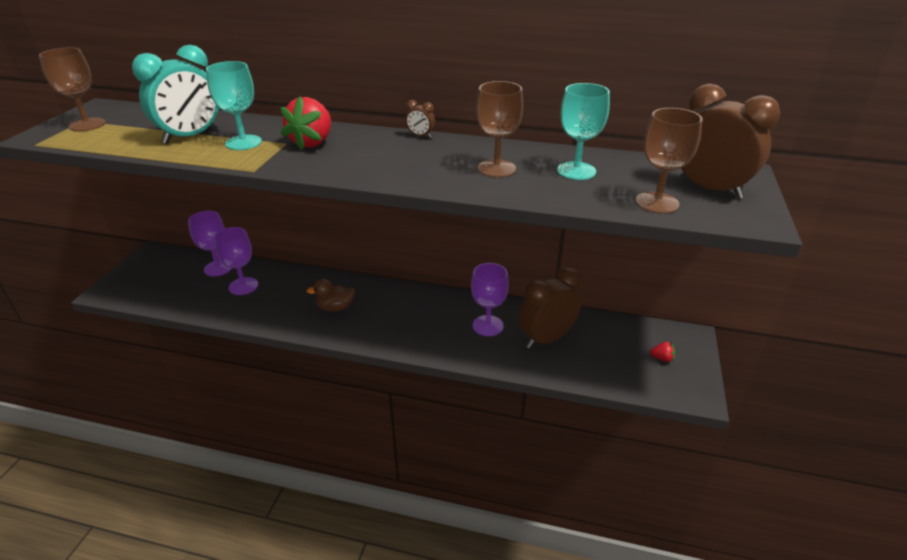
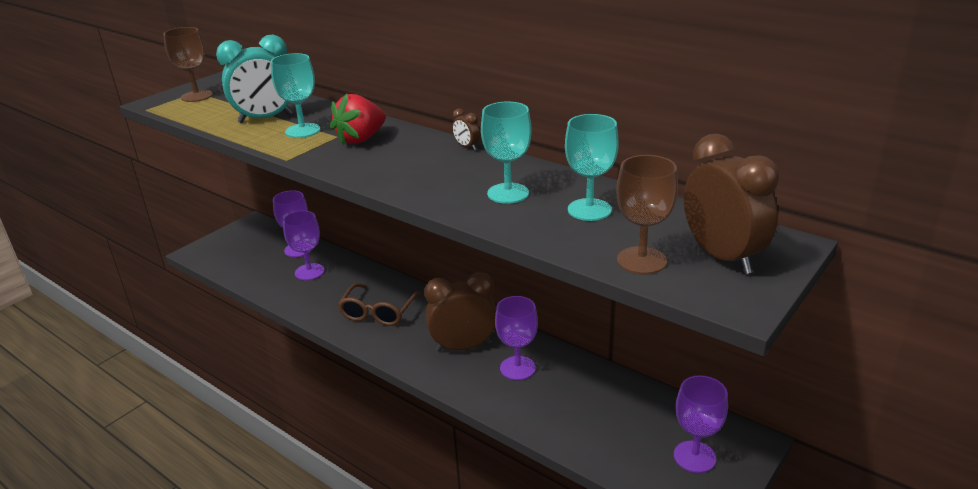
camera: 25 degrees right, 5 degrees down
brown duck [307,278,355,311] -> brown glasses [338,283,422,326]
brown goblet [476,81,523,178] -> turquoise goblet [481,102,532,204]
brown clock [519,267,582,348] -> brown clock moved to [424,272,496,352]
red strawberry [650,341,675,362] -> purple goblet [674,375,728,473]

